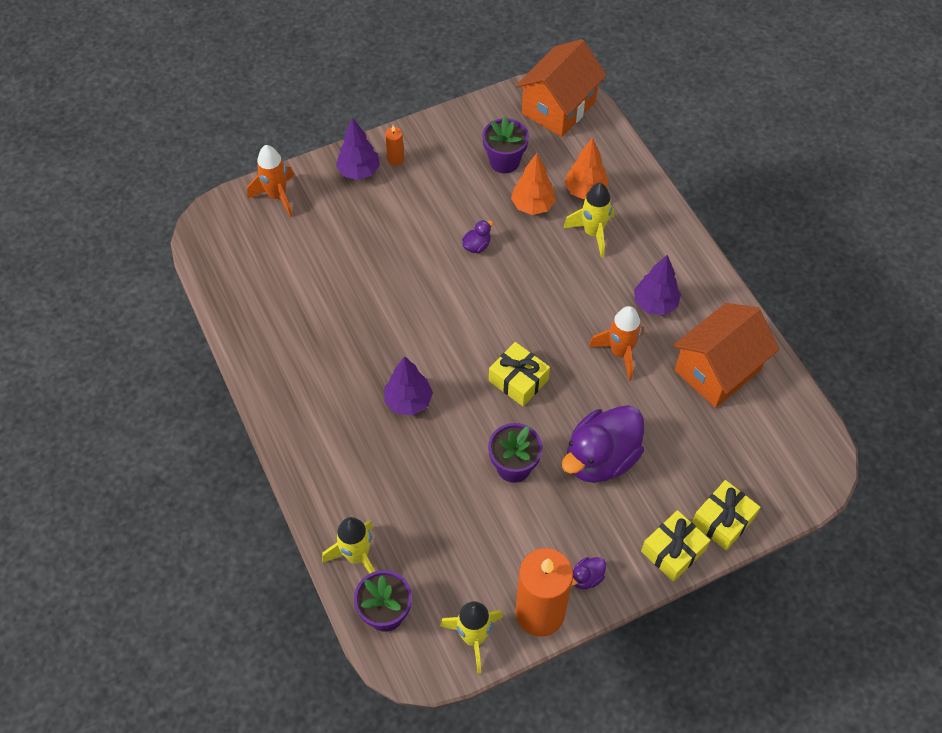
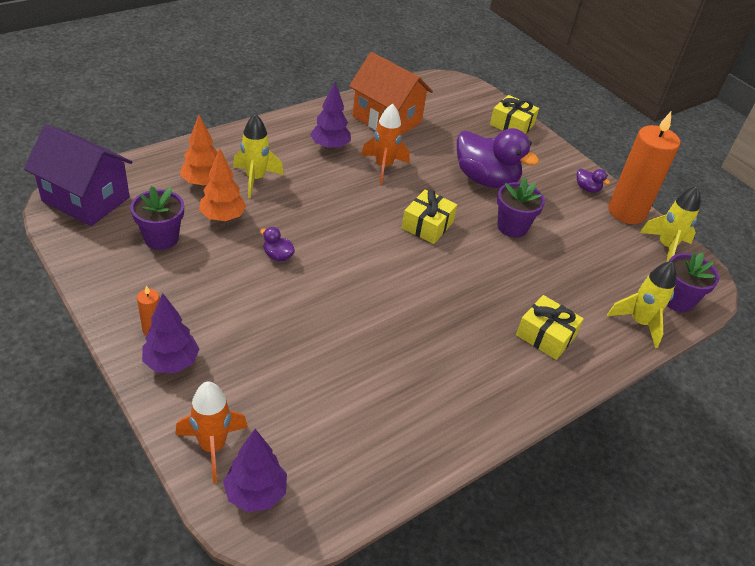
camera: 105 degrees left, 15 degrees down
purple tree [384,356,433,415] -> purple tree moved to [223,429,287,512]
orange house [516,39,607,137] -> purple house [24,125,132,226]
yellow gift [641,510,710,582] -> yellow gift moved to [516,295,584,360]

